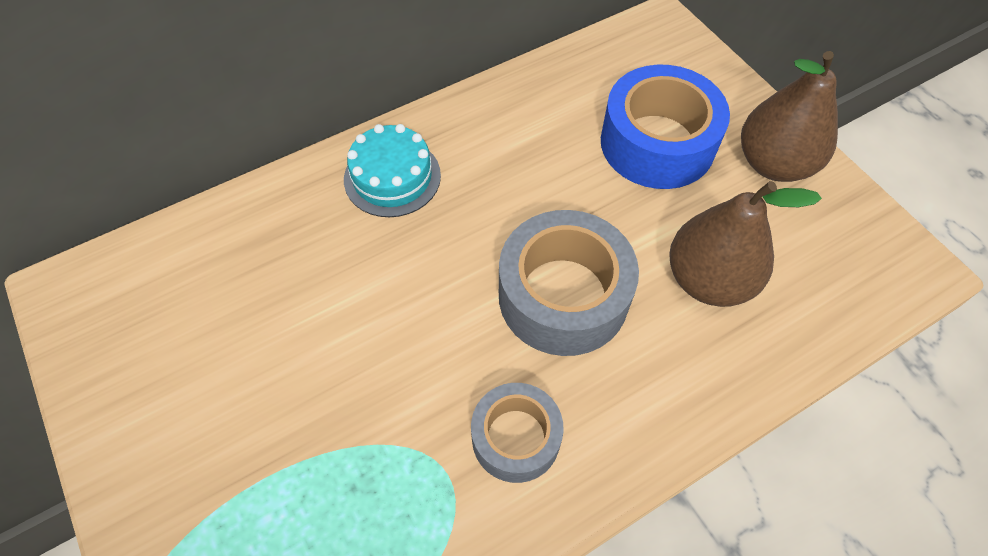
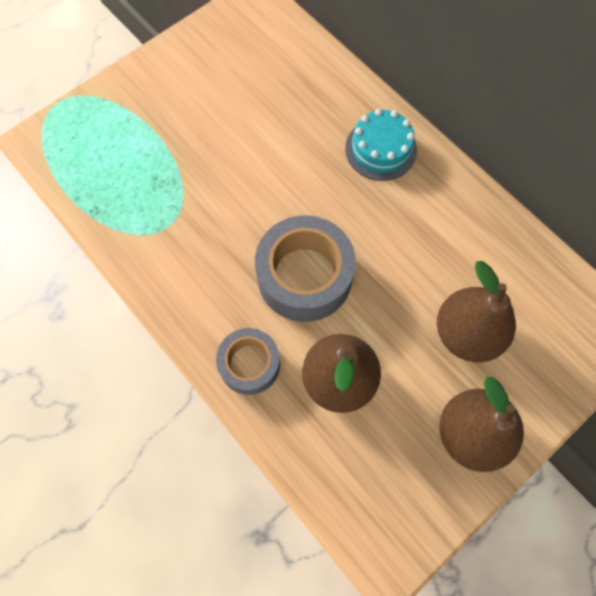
camera: 80 degrees right, 10 degrees up
grey tape [471,383,564,483] -> grey tape moved to [216,328,280,395]
blue tape [601,65,730,189] -> brown pear [437,261,516,363]

